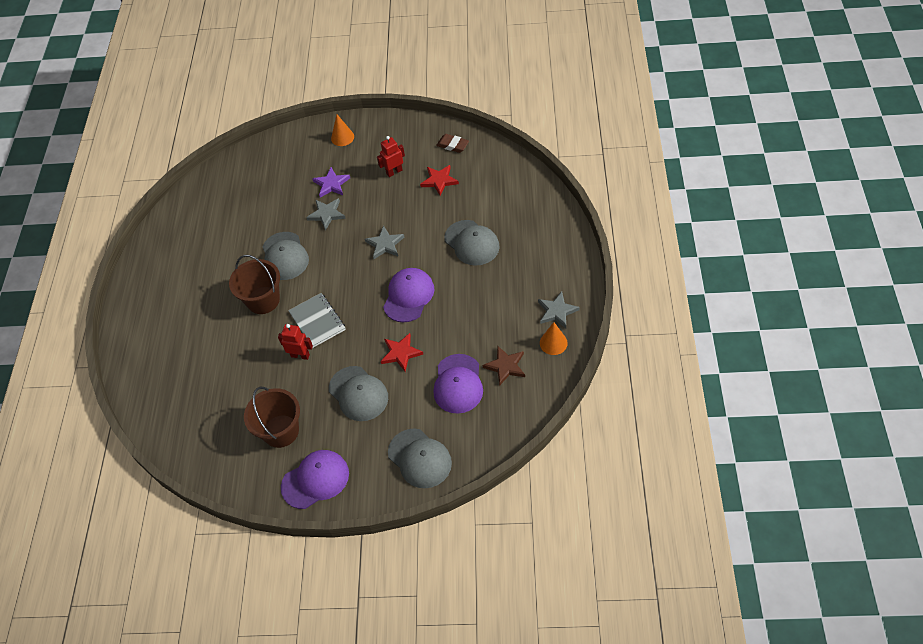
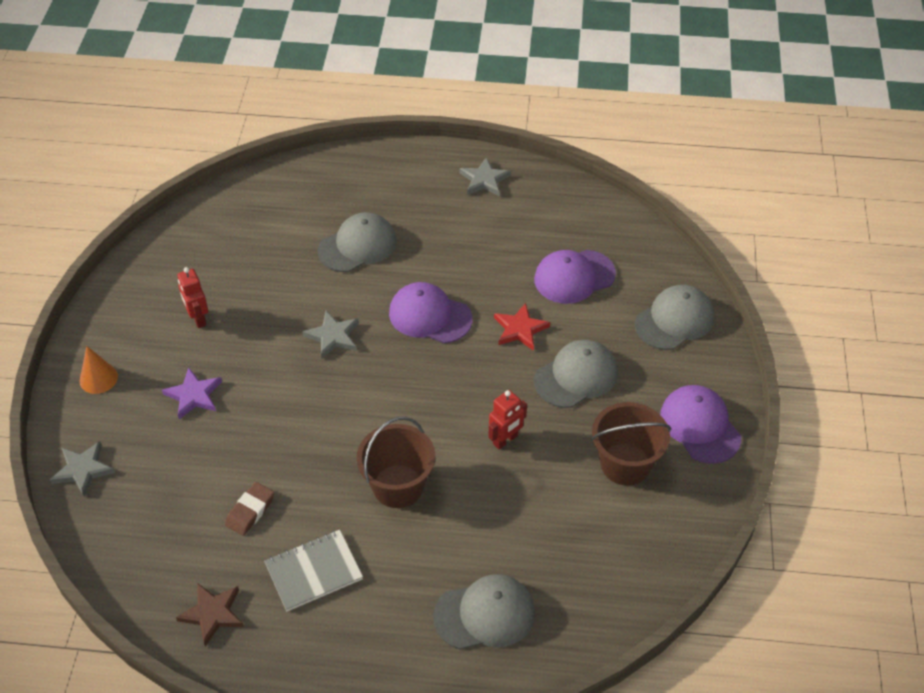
camera: 90 degrees left, 5 degrees down
grey cap [262,232,309,280] -> grey cap moved to [433,574,535,650]
red robot [278,324,313,360] -> red robot turned 150 degrees counterclockwise [488,390,527,450]
grey notebook [288,293,346,348] -> grey notebook moved to [264,530,363,611]
grey star [306,198,346,230] -> grey star moved to [50,441,115,497]
red star [420,165,459,196] -> none
purple cap [433,354,483,414] -> purple cap turned 150 degrees clockwise [534,250,616,304]
brown eraser [436,134,469,153] -> brown eraser moved to [225,482,274,536]
brown star [482,346,525,386] -> brown star moved to [176,583,244,647]
orange cone [540,322,568,355] -> none

